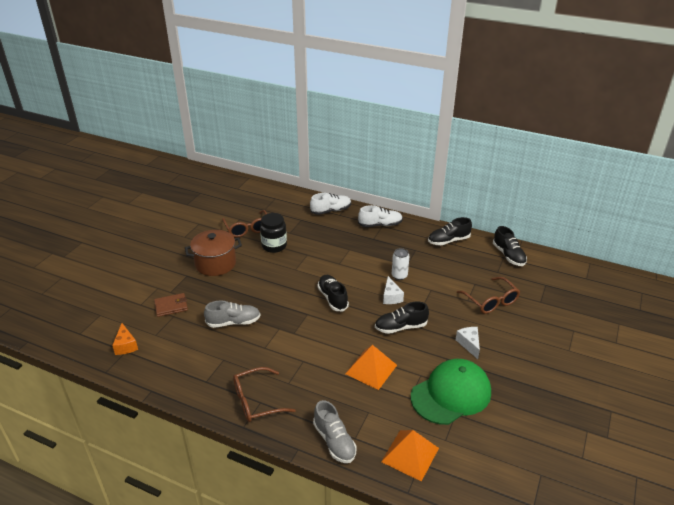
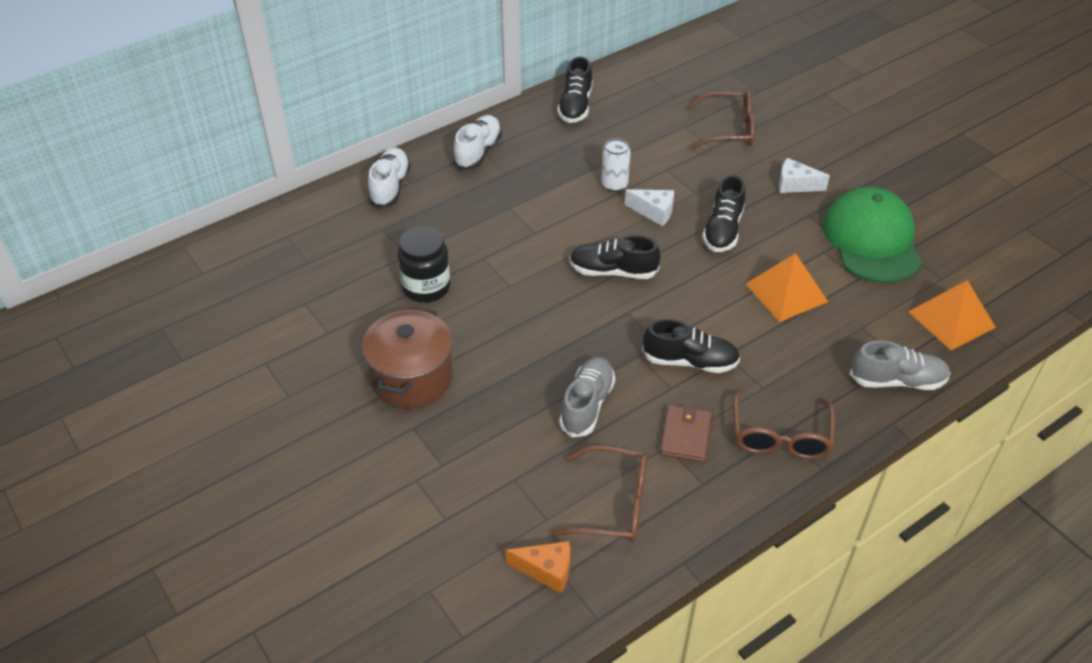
camera: 60 degrees left, 10 degrees up
brown wallet [154,293,188,317] -> brown wallet moved to [660,405,712,462]
brown glasses [222,210,267,237] -> brown glasses moved to [551,445,647,542]
black shoe [493,226,527,266] -> black shoe moved to [642,319,740,373]

